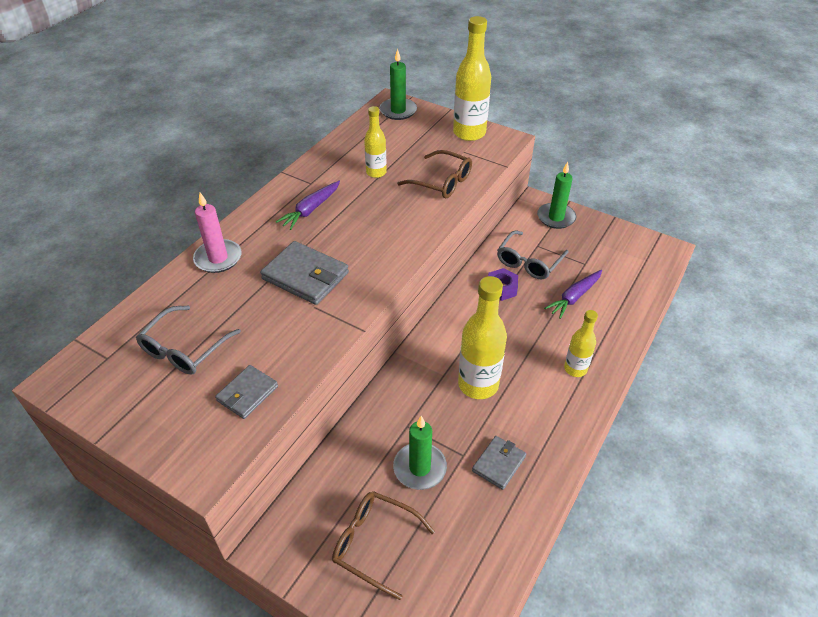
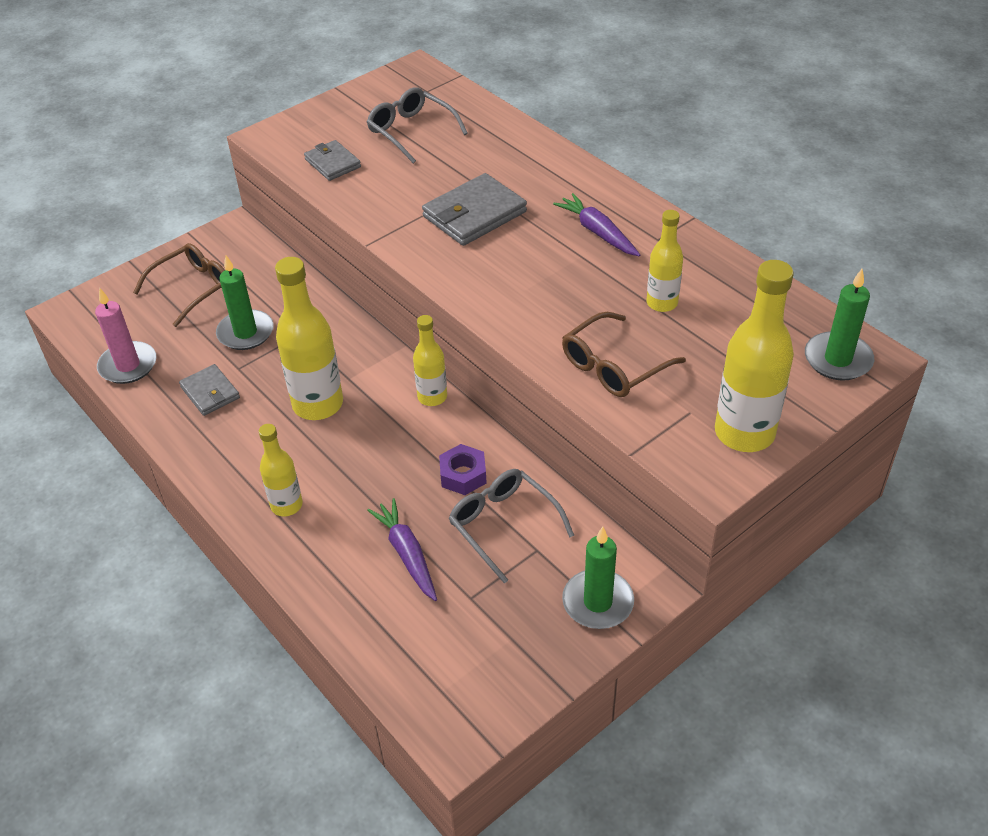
camera: 110 degrees right, 0 degrees up
pink candle [193,193,242,273] -> pink candle moved to [95,288,156,384]
none -> yellow bottle [413,315,447,406]

